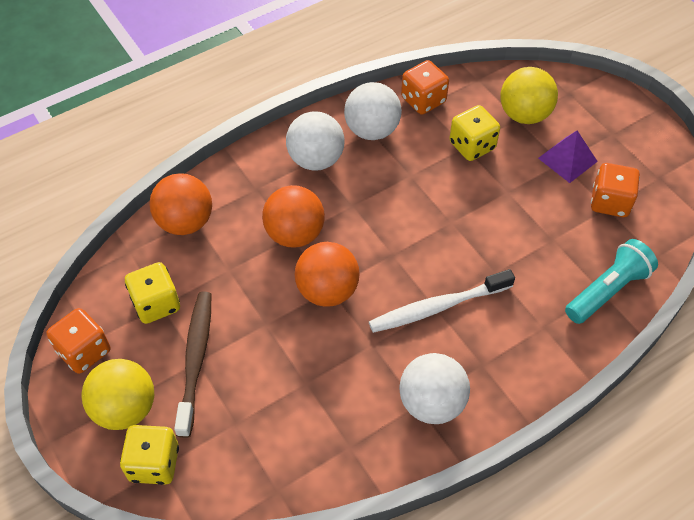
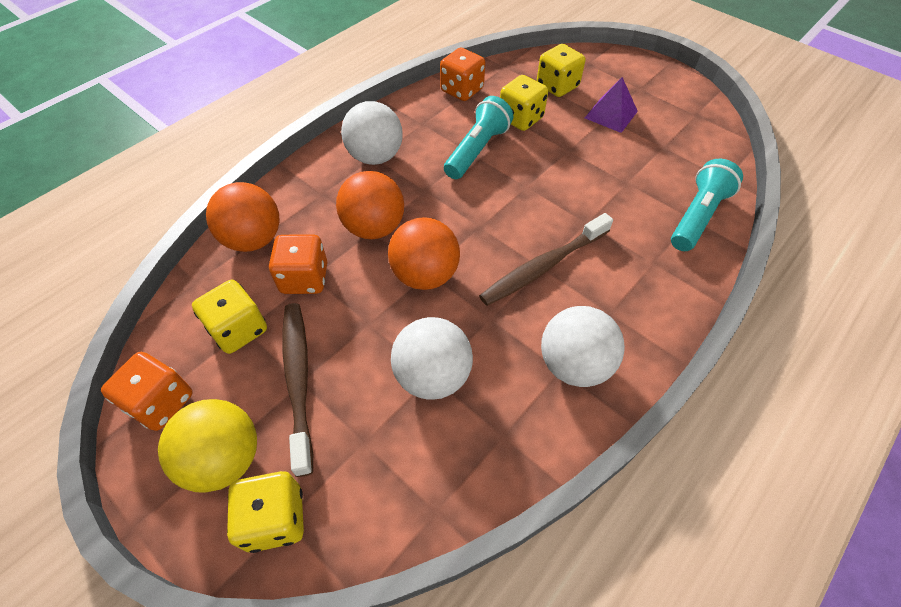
camera: 15 degrees left, 0 degrees up
white ball [344,82,402,140] -> white ball moved to [391,317,473,400]
white toothbrush [369,269,515,333] -> brown toothbrush [479,213,613,306]
yellow ball [500,67,558,124] -> yellow dice [537,44,585,97]
orange dice [591,163,640,217] -> orange dice moved to [269,234,327,294]
none -> turquoise flashlight [444,96,513,179]

